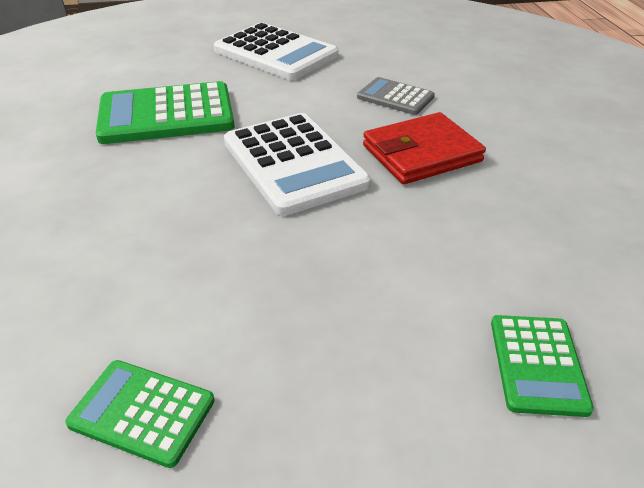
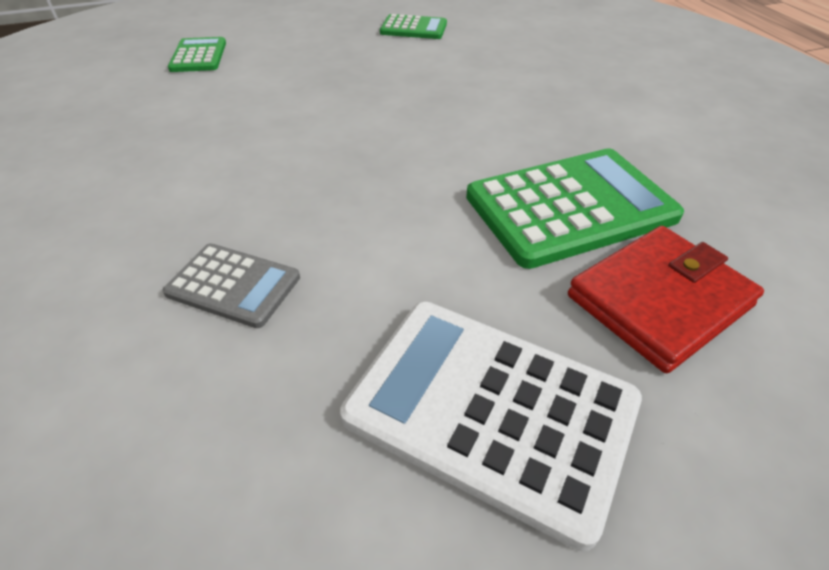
camera: 170 degrees right, 5 degrees up
white calculator [224,113,371,216] -> none
red wallet [363,112,486,184] -> red wallet moved to [568,226,764,373]

